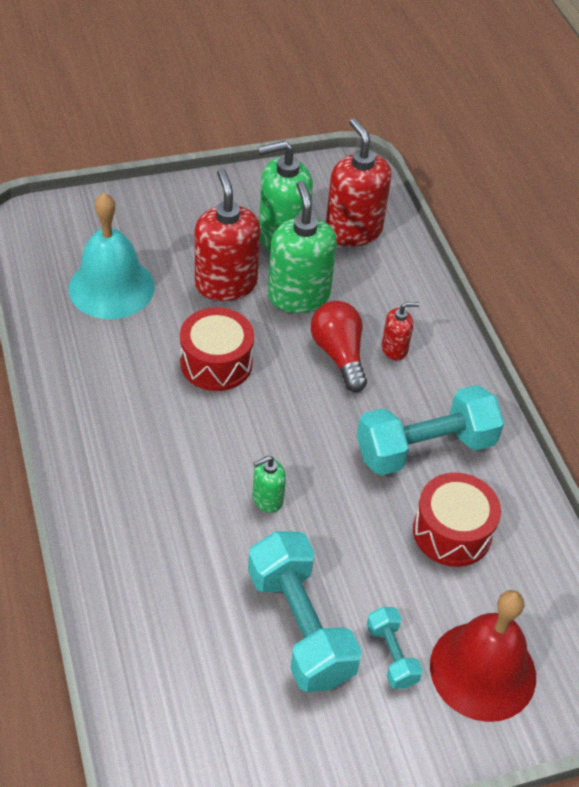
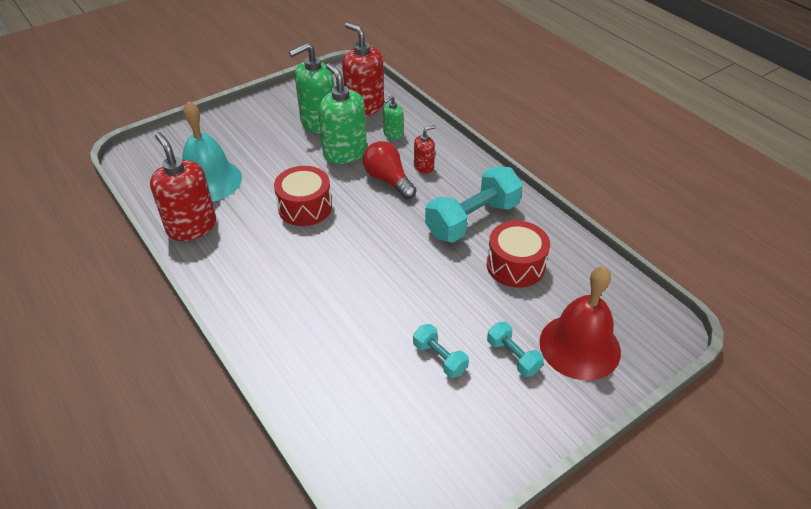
camera: 15 degrees left, 5 degrees down
red soap dispenser [195,168,260,301] -> red soap dispenser moved to [150,132,216,241]
turquoise dumbbell [248,531,362,692] -> turquoise dumbbell [413,324,469,378], size x0.50
green soap dispenser [253,456,286,513] -> green soap dispenser moved to [383,96,404,139]

